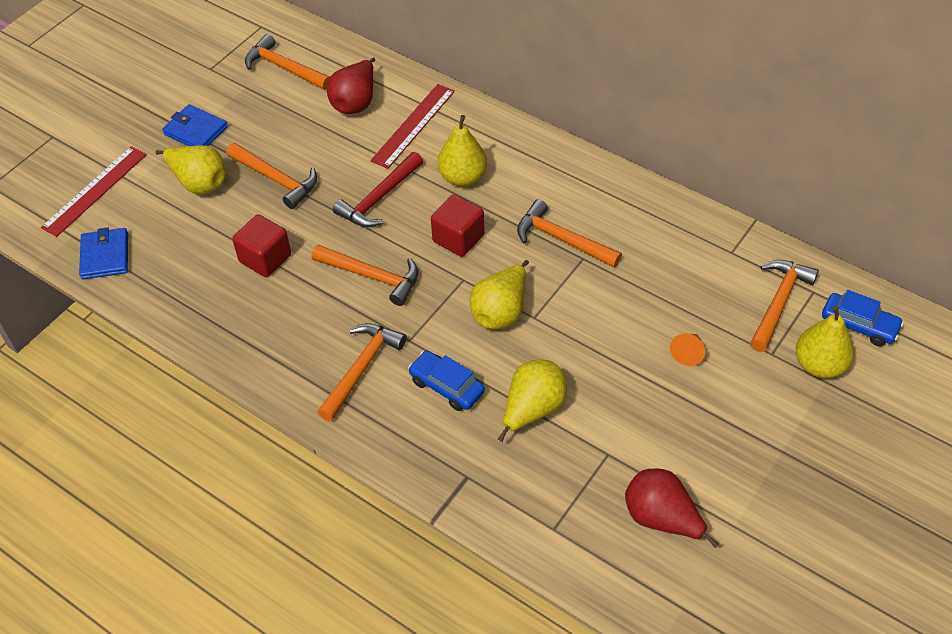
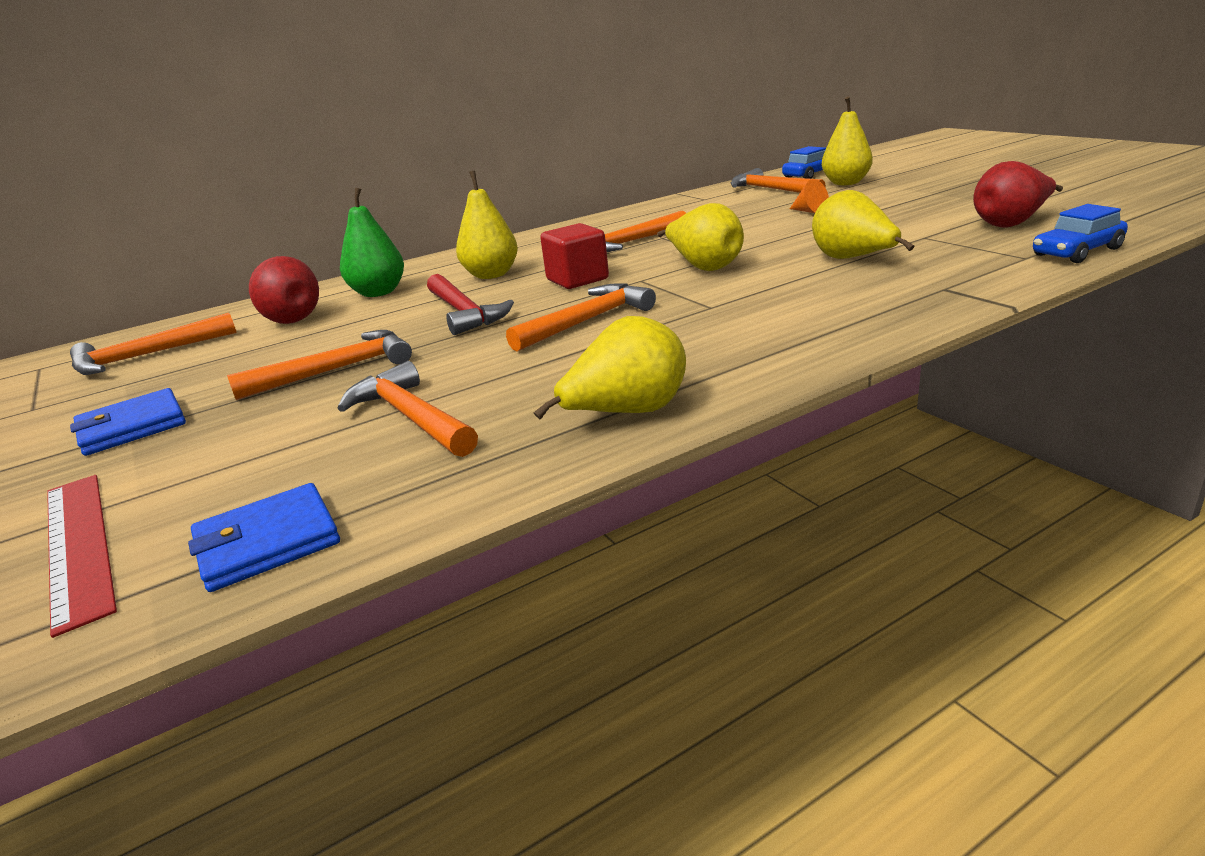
camera: 65 degrees left, 25 degrees down
blue wallet [79,227,128,279] -> blue wallet turned 45 degrees counterclockwise [188,483,340,592]
yellow pear [155,145,226,194] -> yellow pear moved to [534,316,686,420]
red cube [232,214,291,277] -> none
orange hammer [318,323,407,421] -> orange hammer moved to [337,361,478,457]
red ruler [370,84,455,169] -> green pear [340,187,404,297]
blue car [408,351,485,411] -> blue car moved to [1033,204,1128,263]

